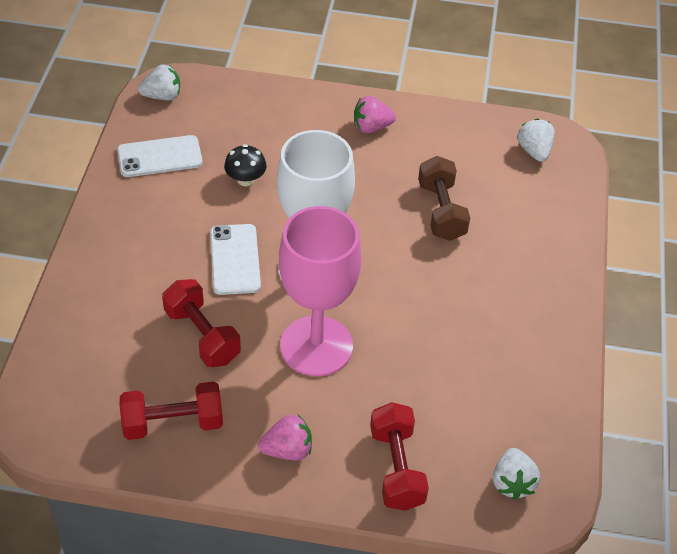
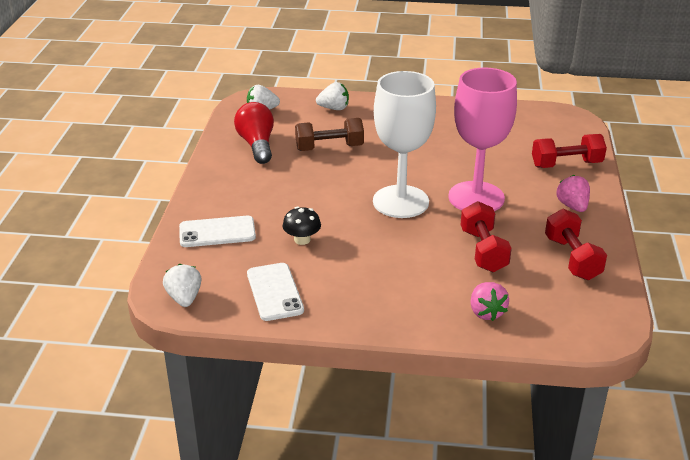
camera: 90 degrees left, 15 degrees down
red dumbbell [162,279,241,367] -> red dumbbell turned 60 degrees counterclockwise [460,201,512,272]
white phone [210,224,261,295] -> white phone moved to [179,216,256,247]
pink strawberry [354,96,396,133] -> pink strawberry moved to [470,282,509,321]
white strawberry [493,448,540,500] -> white strawberry moved to [316,82,349,110]
none -> red light bulb [234,102,274,164]

